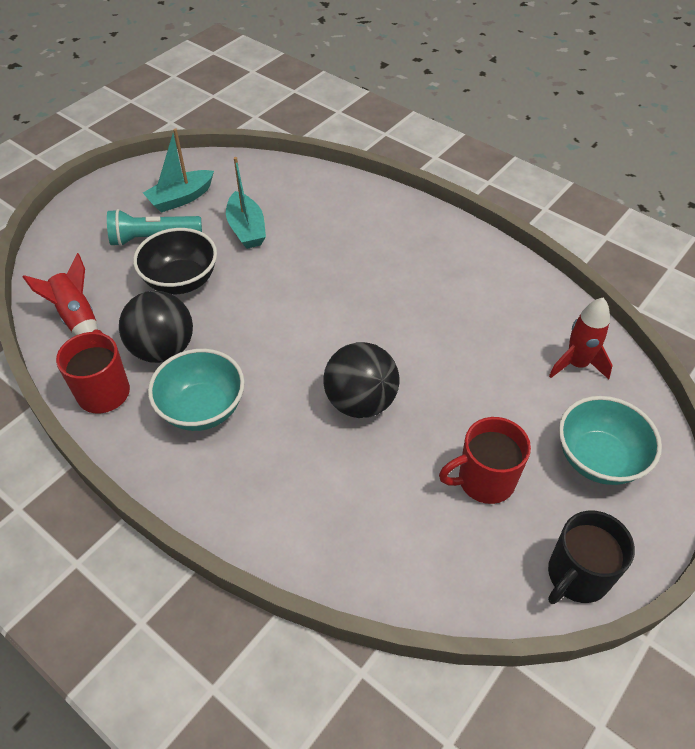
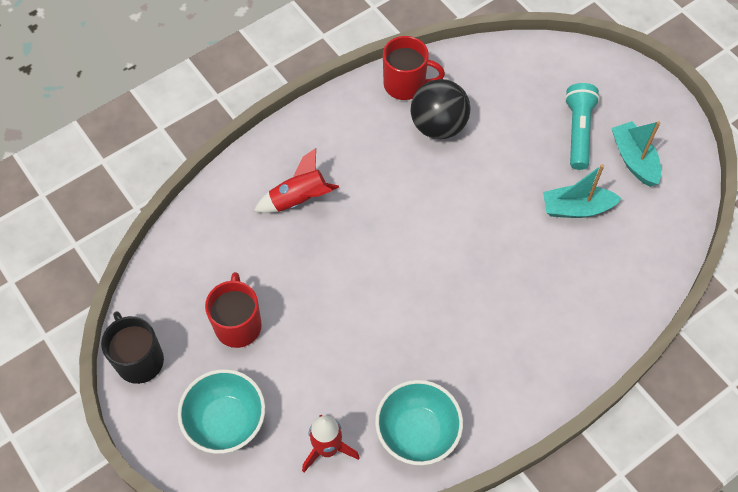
camera: 105 degrees right, 10 degrees up
red rocket [23,253,98,336] -> red rocket moved to [254,148,339,213]
black bowl [133,228,217,294] -> none
turquoise bowl [148,349,245,431] -> turquoise bowl moved to [375,380,463,465]
black ball [323,342,399,418] -> none

